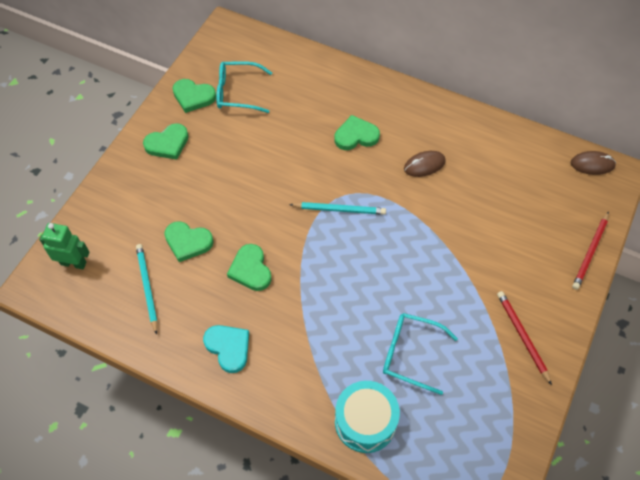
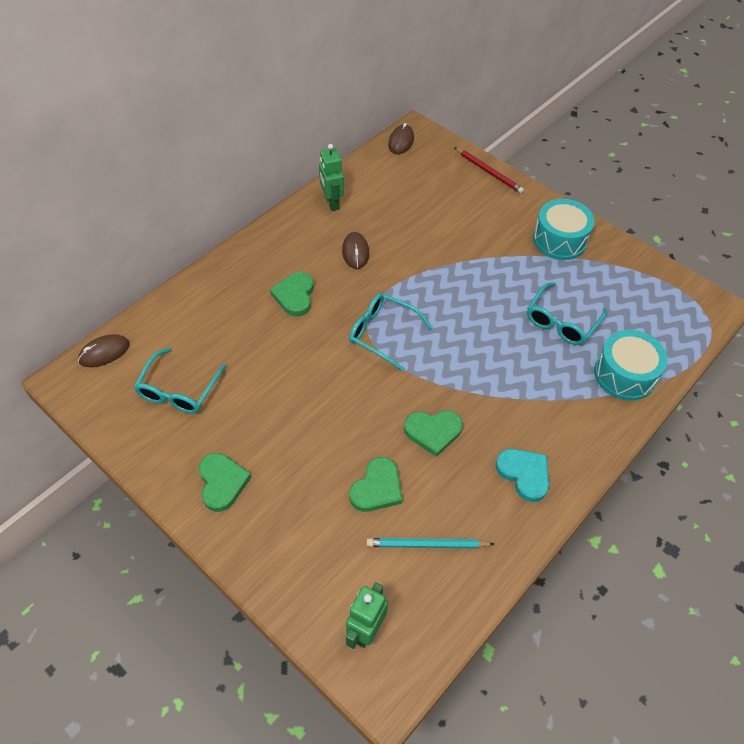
camera: 75 degrees left, 5 degrees down
green heart [172,79,216,113] -> none
turquoise heart [203,325,249,373] -> turquoise heart turned 75 degrees clockwise [495,449,549,502]
turquoise pencil [289,202,386,215] -> turquoise glasses [349,293,433,371]
red pencil [497,291,552,385] -> turquoise drum [533,199,595,260]
none -> brown mouse [78,334,130,367]
none -> green robot [319,144,344,211]

